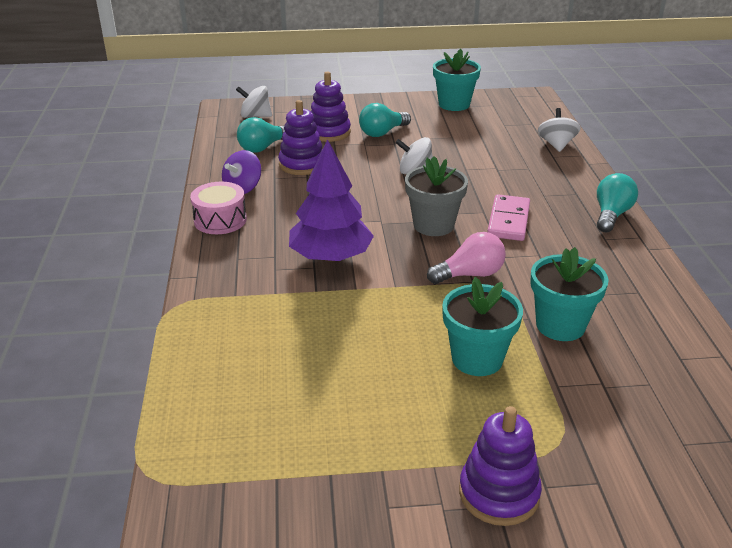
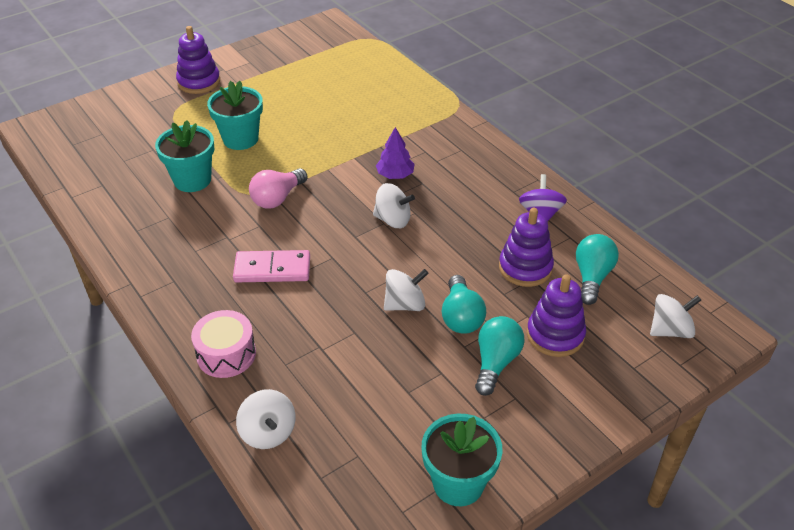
camera: 150 degrees right, 10 degrees up
pink drum [190,182,247,234] -> pink drum moved to [191,310,256,378]
purple tree [289,139,374,262] -> purple tree [376,127,415,179], size x0.54
grey flower pot [405,156,468,236] -> none
pink domino [487,194,530,241] -> pink domino turned 75 degrees counterclockwise [233,250,310,282]
turquoise light bulb [597,173,638,232] -> turquoise light bulb moved to [442,275,486,334]
none -> white spinning top [373,183,415,228]

